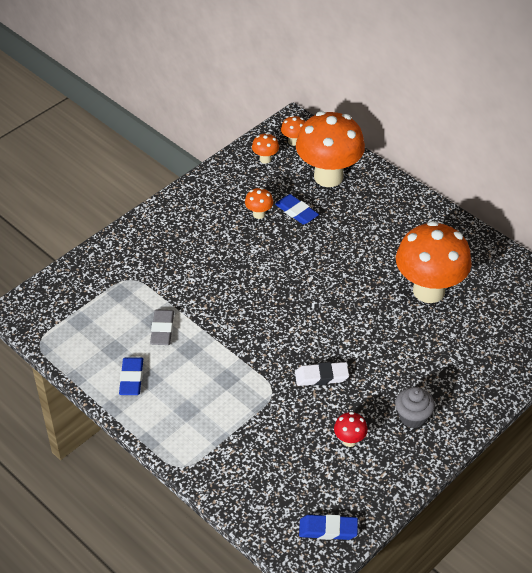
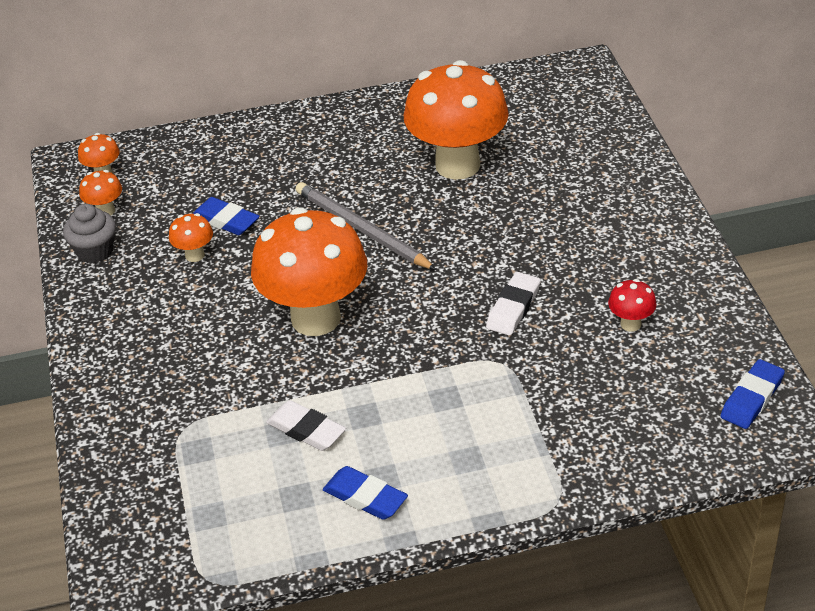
camera: 55 degrees left, 5 degrees down
grey eraser [150,310,174,345] -> white eraser [266,400,346,451]
blue eraser [275,194,319,225] -> blue eraser turned 45 degrees clockwise [192,197,260,235]
orange mushroom [296,111,365,187] -> orange mushroom moved to [251,207,367,336]
grey cupcake [395,387,435,428] -> grey cupcake moved to [63,204,116,263]
none -> grey pencil [296,182,436,270]

